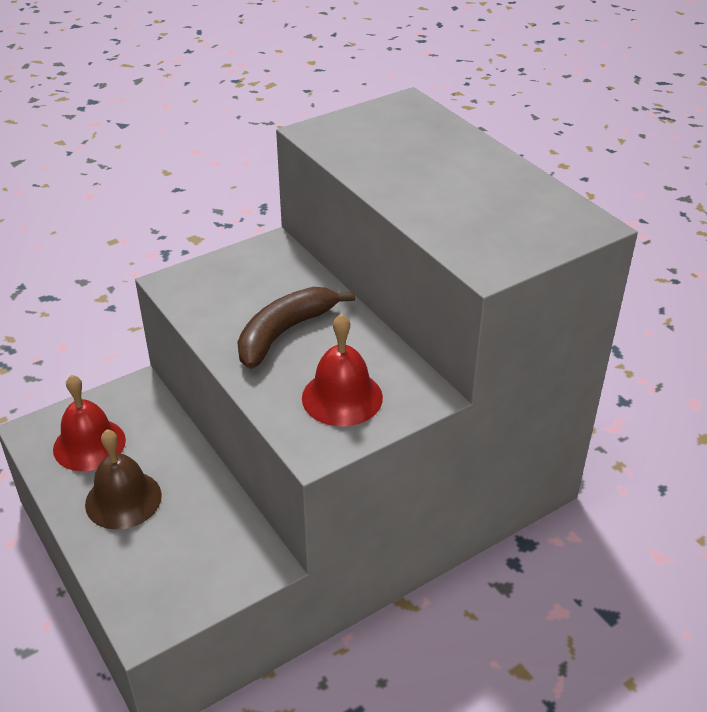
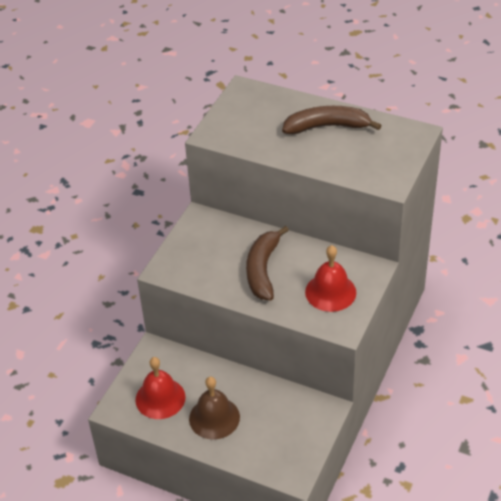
camera: 30 degrees left, 5 degrees up
none -> brown banana [282,106,382,134]

